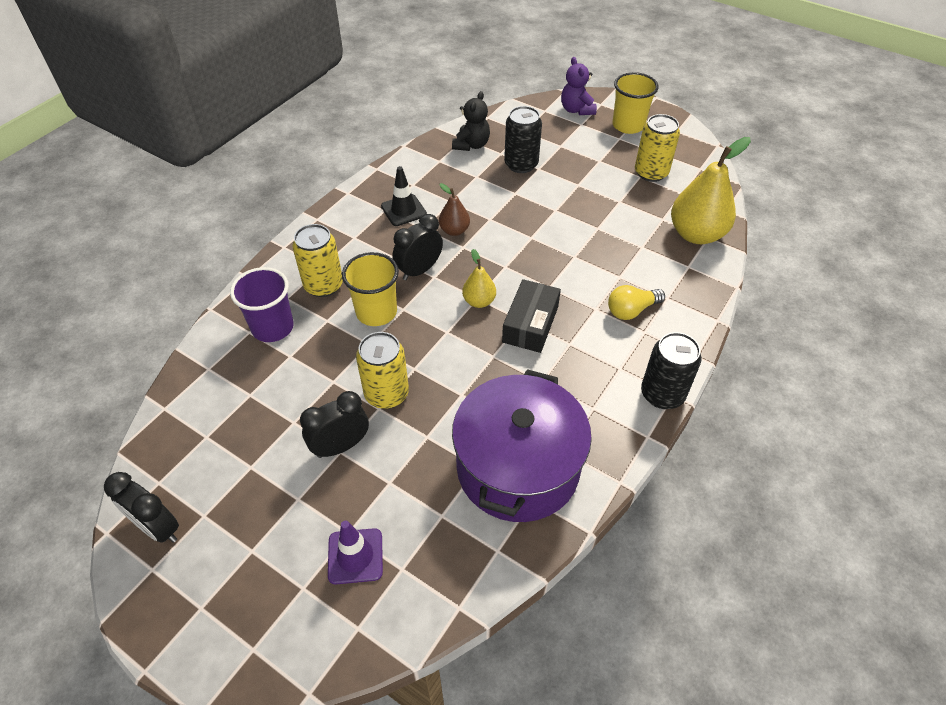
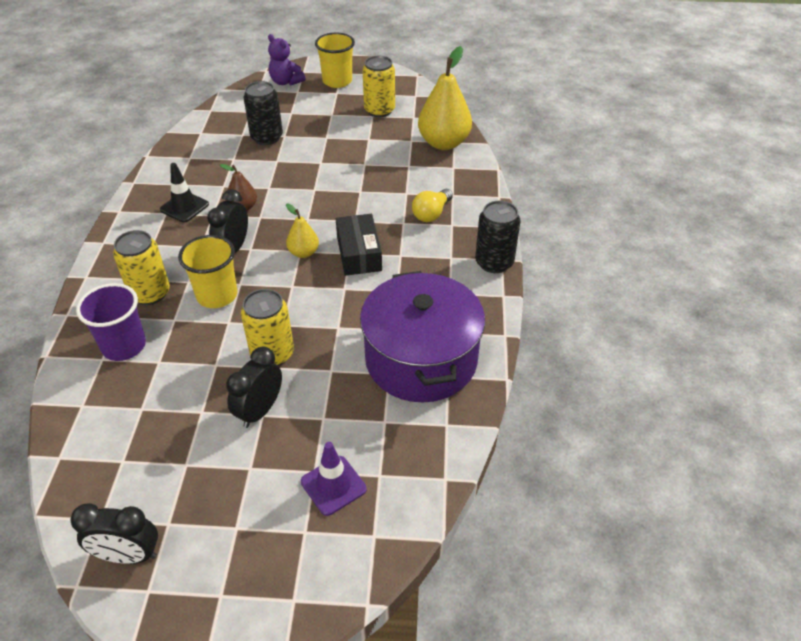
camera: 30 degrees left, 5 degrees down
black teddy bear [452,91,490,151] -> none

